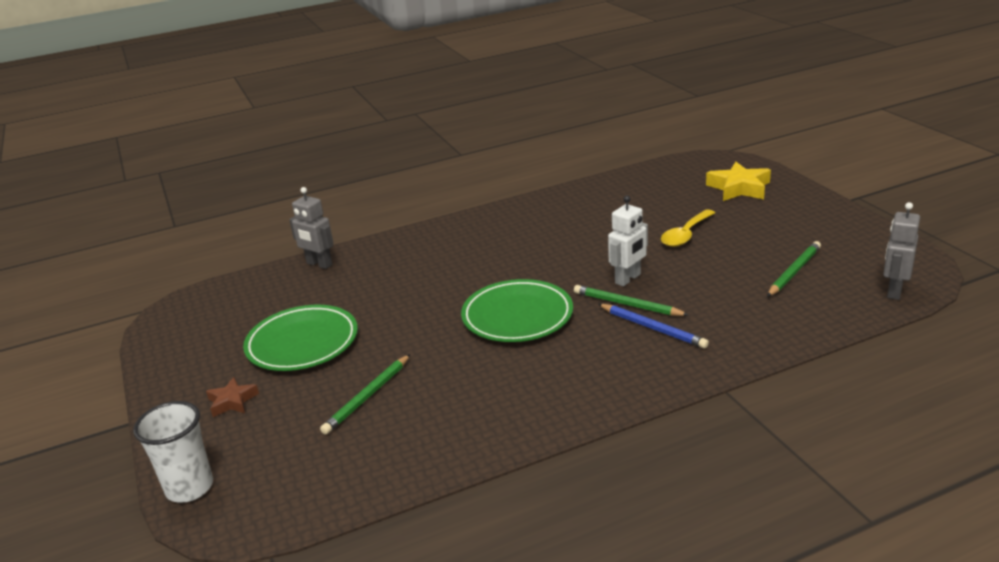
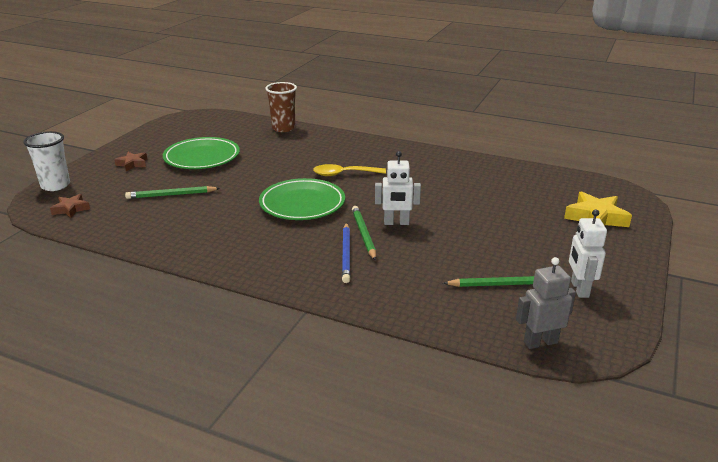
camera: 45 degrees right, 0 degrees up
grey robot [289,187,333,269] -> brown cup [265,82,297,132]
yellow spoon [661,209,715,247] -> yellow spoon moved to [313,164,386,176]
none -> brown star [50,194,90,218]
none -> white robot [569,209,607,298]

